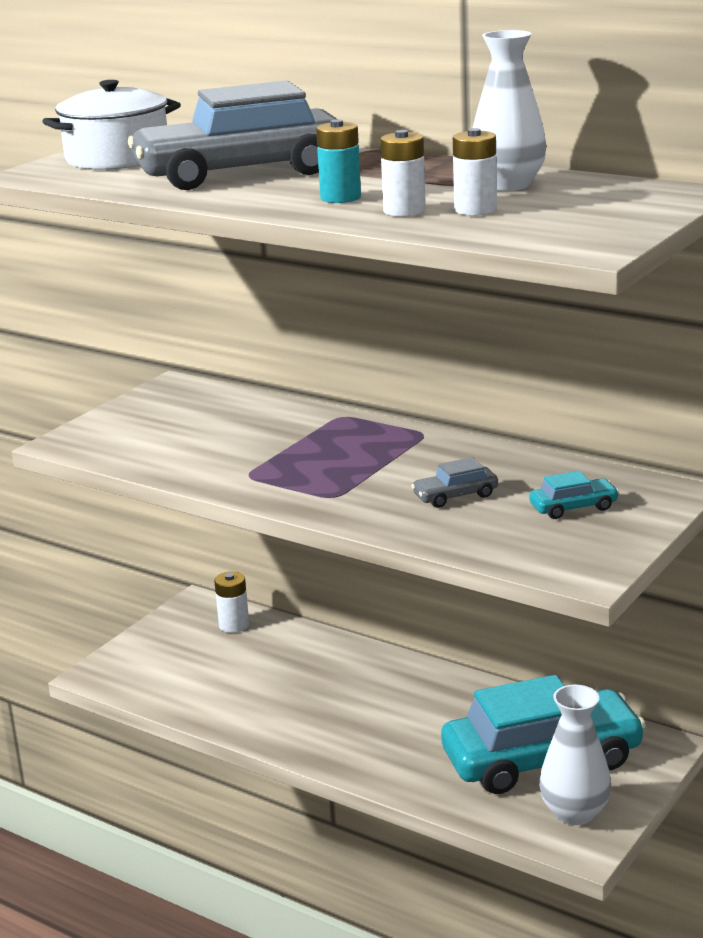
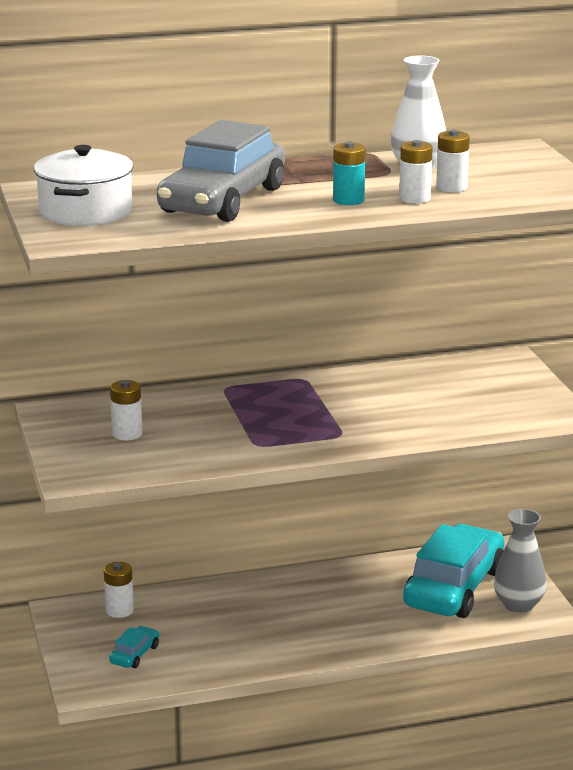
camera: 50 degrees left, 0 degrees up
grey car [411,457,498,508] -> none
turquoise car [529,471,619,519] -> turquoise car moved to [109,626,159,668]
white vase [539,685,611,825] -> grey vase [494,509,546,613]
none -> white battery [110,380,142,440]

